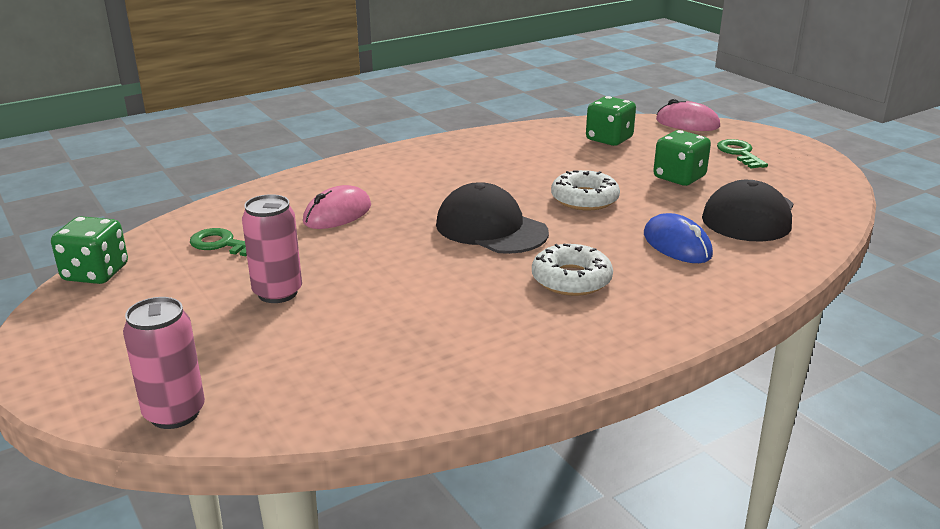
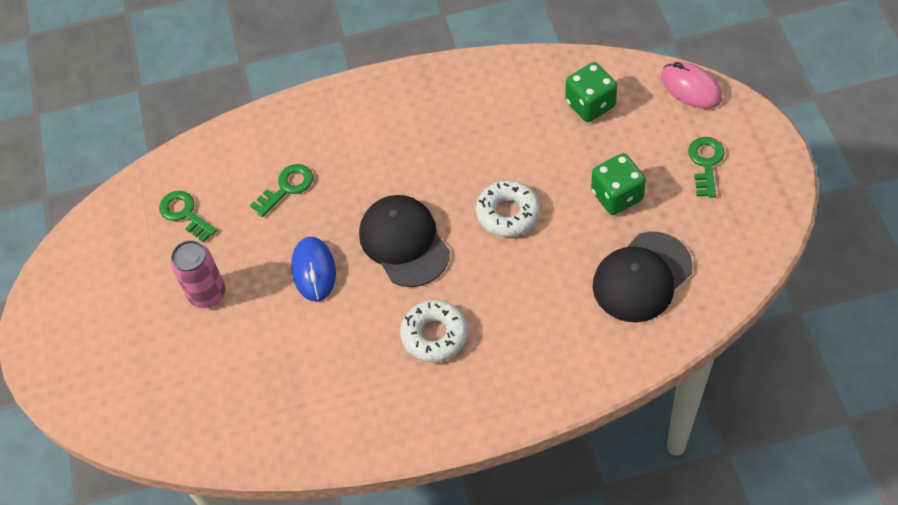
camera: 25 degrees right, 30 degrees up
green dice [51,216,128,284] -> none
pink can [123,297,205,429] -> none
pink mouse [303,185,371,229] -> green key [250,164,313,217]
blue mouse [644,213,713,263] -> blue mouse moved to [291,237,336,301]

